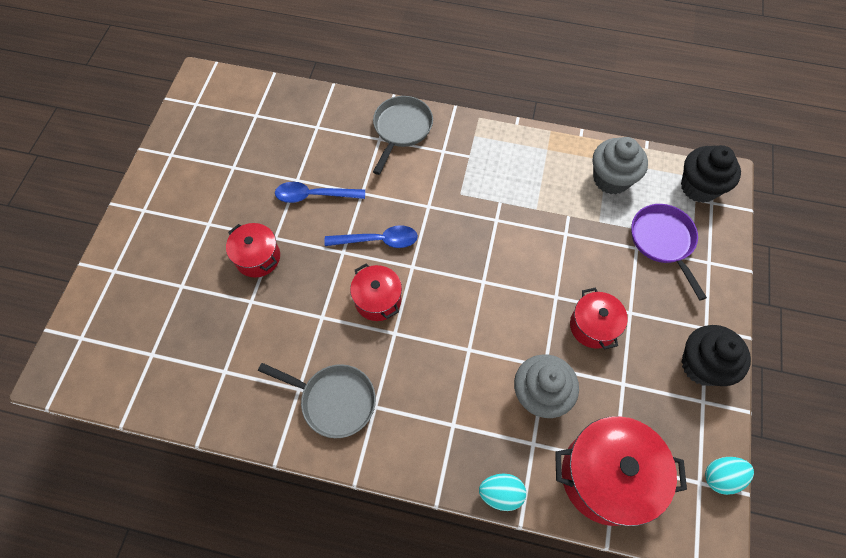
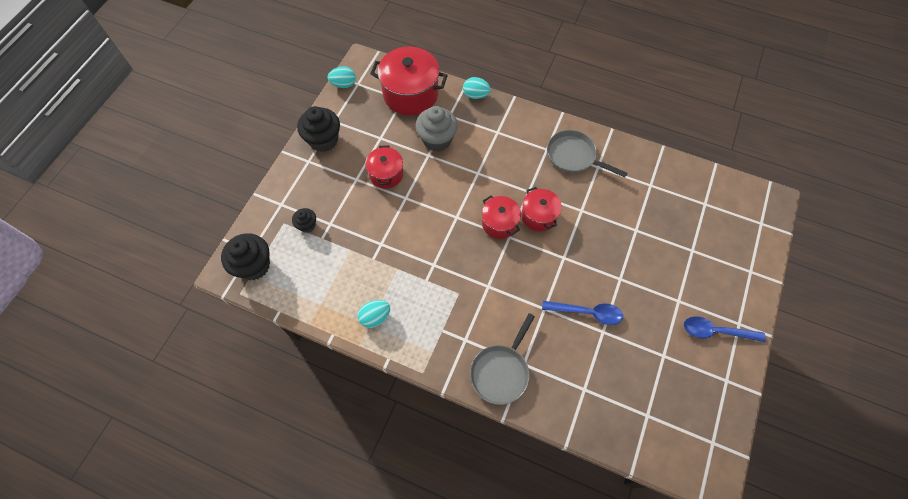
camera: 170 degrees left, 0 degrees up
red pot [226,223,280,278] -> red pot moved to [482,195,521,239]
blue spoon [324,225,418,248] -> blue spoon moved to [684,316,766,342]
grey cupcake [593,137,648,194] -> none
purple pan [631,204,707,301] -> black cupcake [292,208,316,233]
none -> turquoise egg [358,300,390,328]

